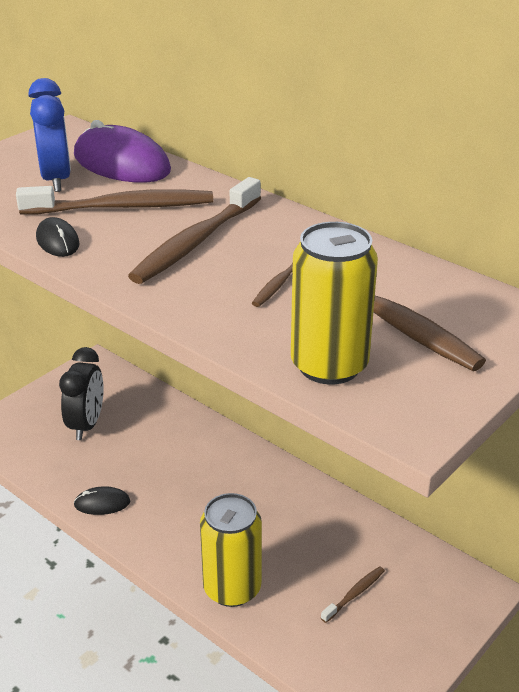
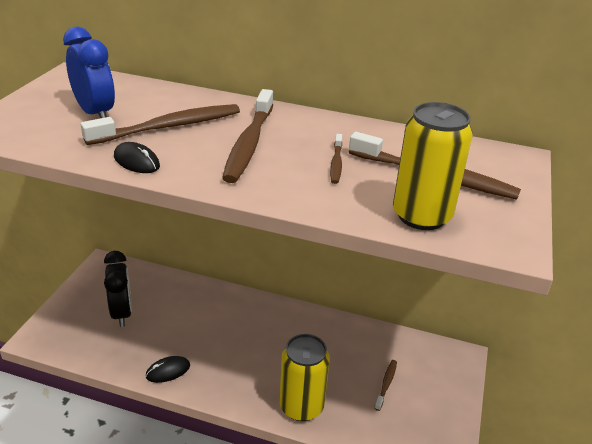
camera: 25 degrees left, 0 degrees up
purple mouse [74,120,171,183] -> none

